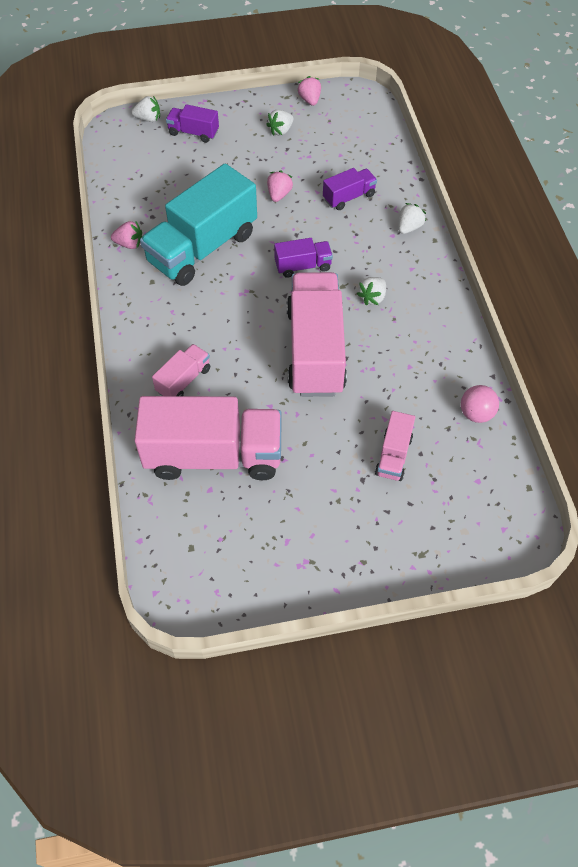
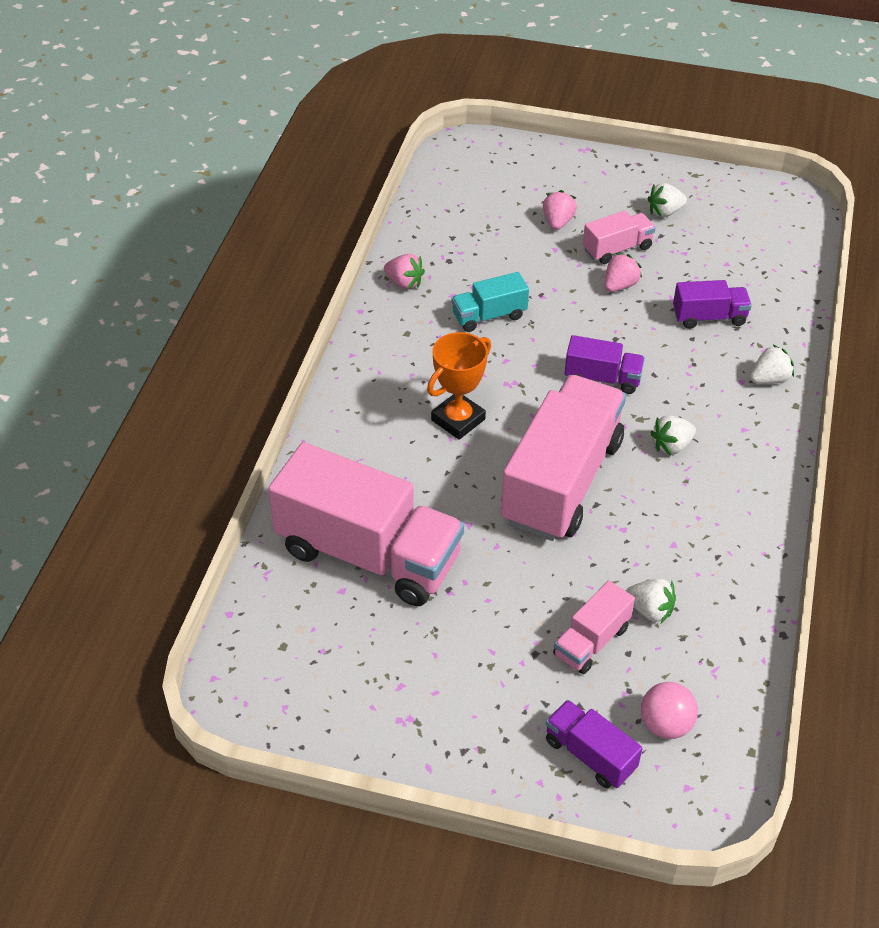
camera: 25 degrees right, 10 degrees down
white strawberry [131,96,160,122] -> white strawberry moved to [626,579,676,623]
turquoise truck [140,163,257,286] -> turquoise truck [452,272,529,332], size x0.47
pink truck [152,344,210,396] -> pink truck moved to [583,211,656,264]
purple truck [166,104,219,143] -> purple truck moved to [546,700,643,788]
pink strawberry [298,76,321,106] -> pink strawberry moved to [543,190,577,230]
pink ball [461,385,499,423] -> pink ball moved to [641,682,698,739]
none -> orange trophy [427,332,491,440]

